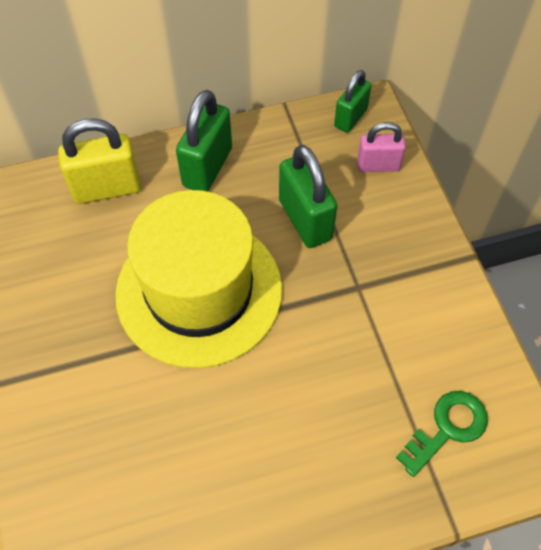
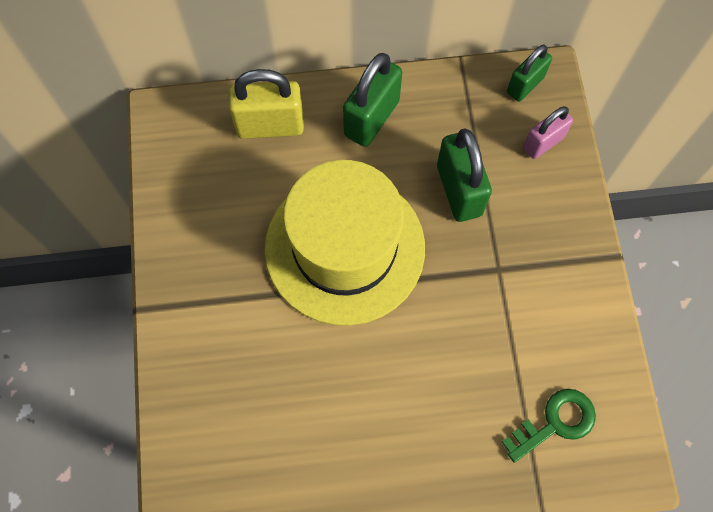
camera: 10 degrees right, 10 degrees up
pink padlock [357,122,406,172] -> pink padlock turned 45 degrees counterclockwise [523,106,573,159]

